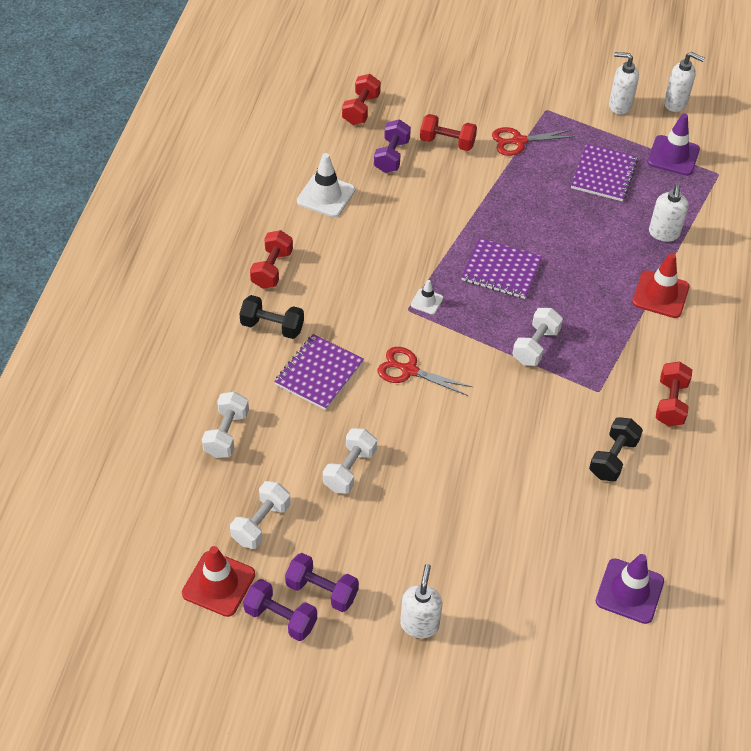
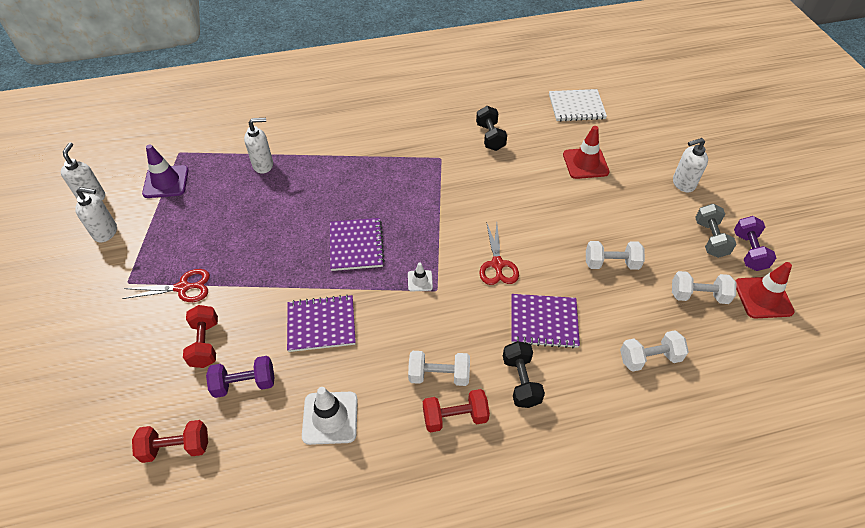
camera: 115 degrees left, 0 degrees up
purple dumbbell [285,553,359,612] -> grey dumbbell [695,204,737,258]
red scissors [492,127,575,156] -> red scissors turned 60 degrees counterclockwise [122,269,210,302]
white dumbbell [512,308,563,366] -> white dumbbell moved to [408,351,470,386]
purple notebook [571,144,638,202] -> purple notebook moved to [287,295,356,352]
black dumbbell [589,417,643,481] -> black dumbbell turned 75 degrees clockwise [476,106,507,151]
purple traffic cone [596,554,664,624] -> white notebook [549,89,607,121]
white soap dispenser [609,52,639,115] -> white soap dispenser turned 75 degrees counterclockwise [75,187,117,242]
red traffic cone [632,253,689,318] -> red traffic cone moved to [563,126,610,179]
red dumbbell [656,362,692,426] -> none

